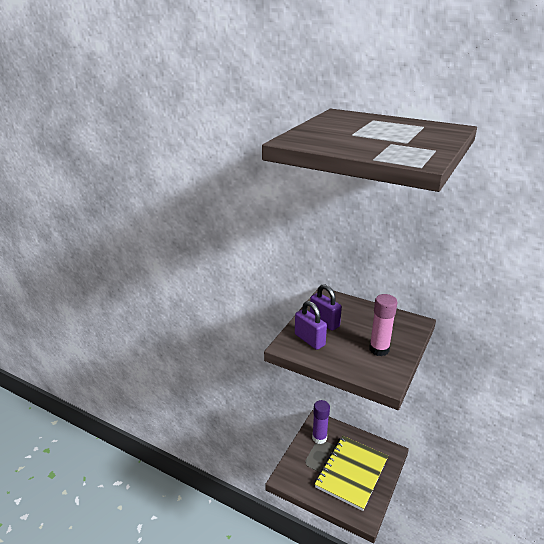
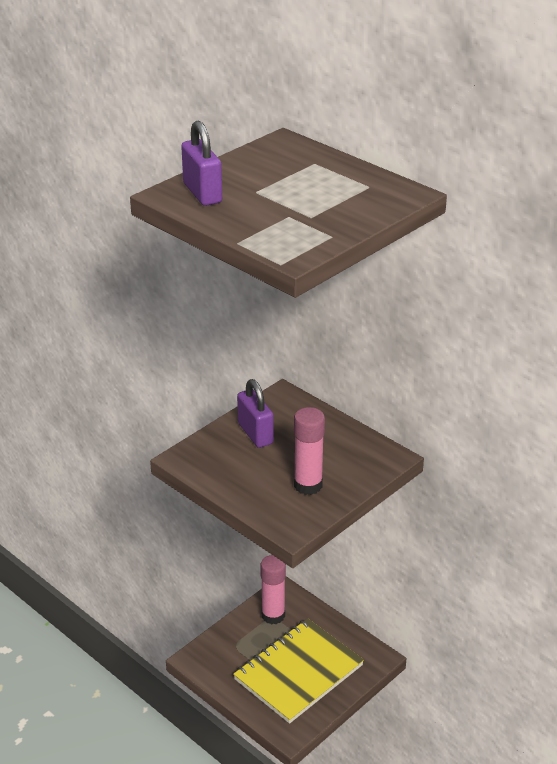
camera: 15 degrees right, 5 degrees up
purple padlock [295,301,327,350] -> purple padlock moved to [181,121,222,206]
purple glue stick [312,400,330,444] -> pink glue stick [261,555,286,625]

